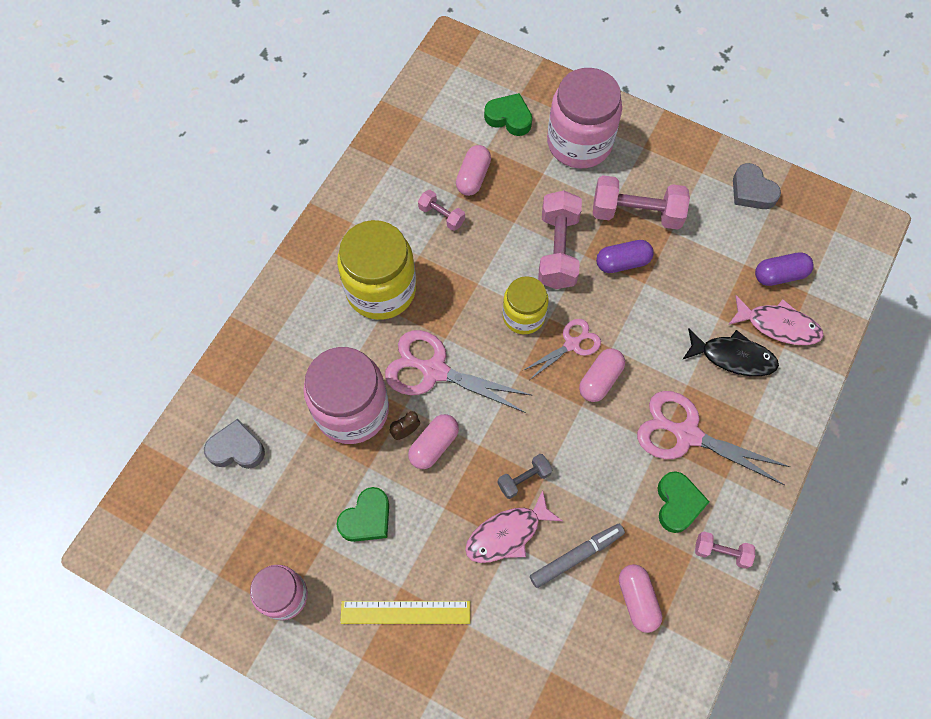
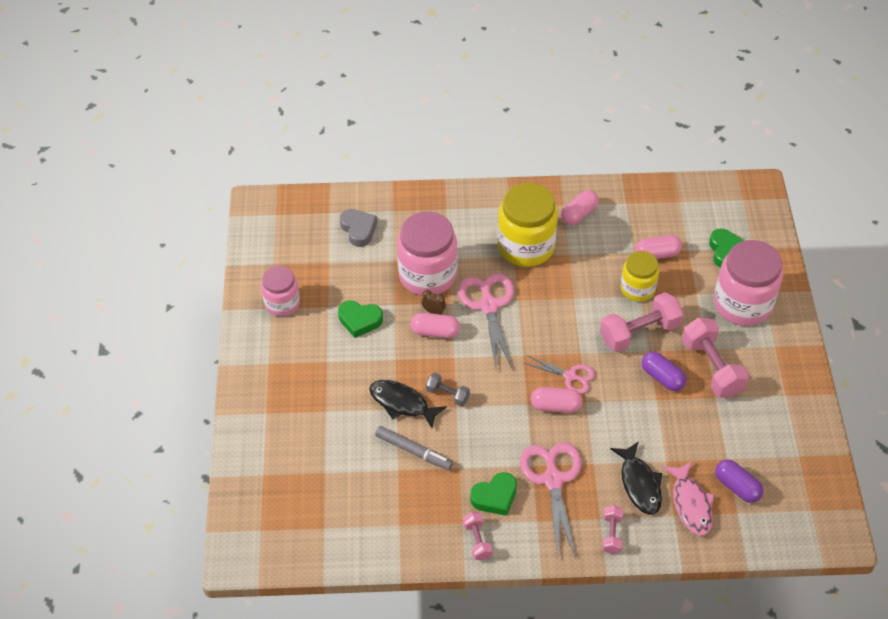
camera: 60 degrees right, 15 degrees down
yellow ruler [340,601,470,624] -> none
pink dumbbell [418,190,465,231] -> pink dumbbell moved to [602,505,623,554]
pink fish [465,490,562,563] -> black fish [369,380,447,428]
yellow jar [502,276,549,334] -> yellow jar moved to [620,251,659,302]
pink capsule [619,564,662,633] -> pink capsule moved to [561,190,599,225]
grey heart [733,163,781,209] -> none

